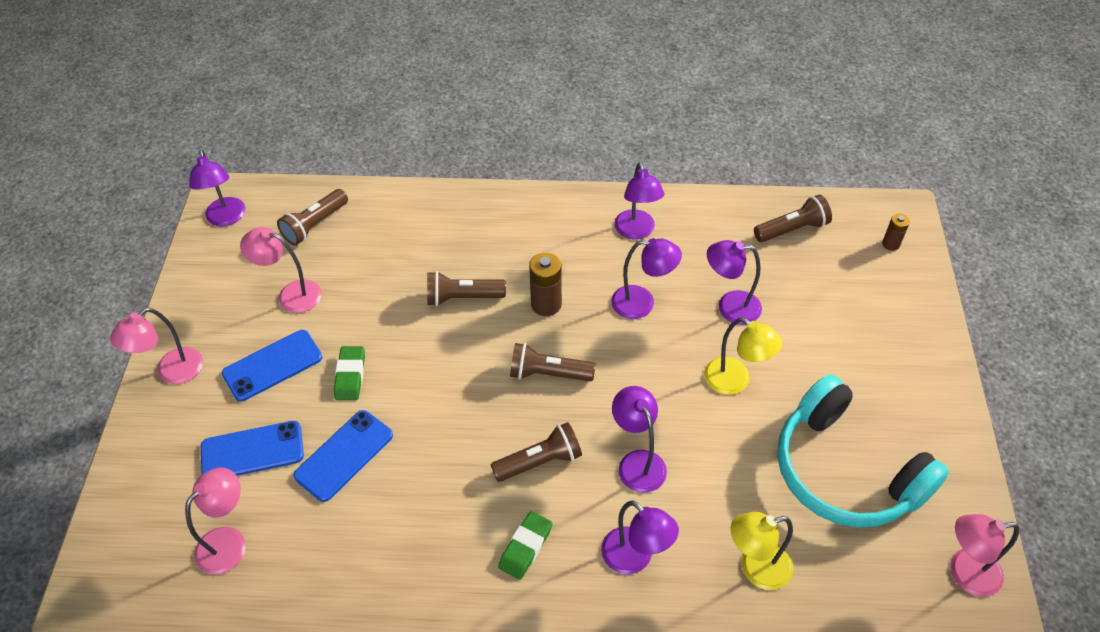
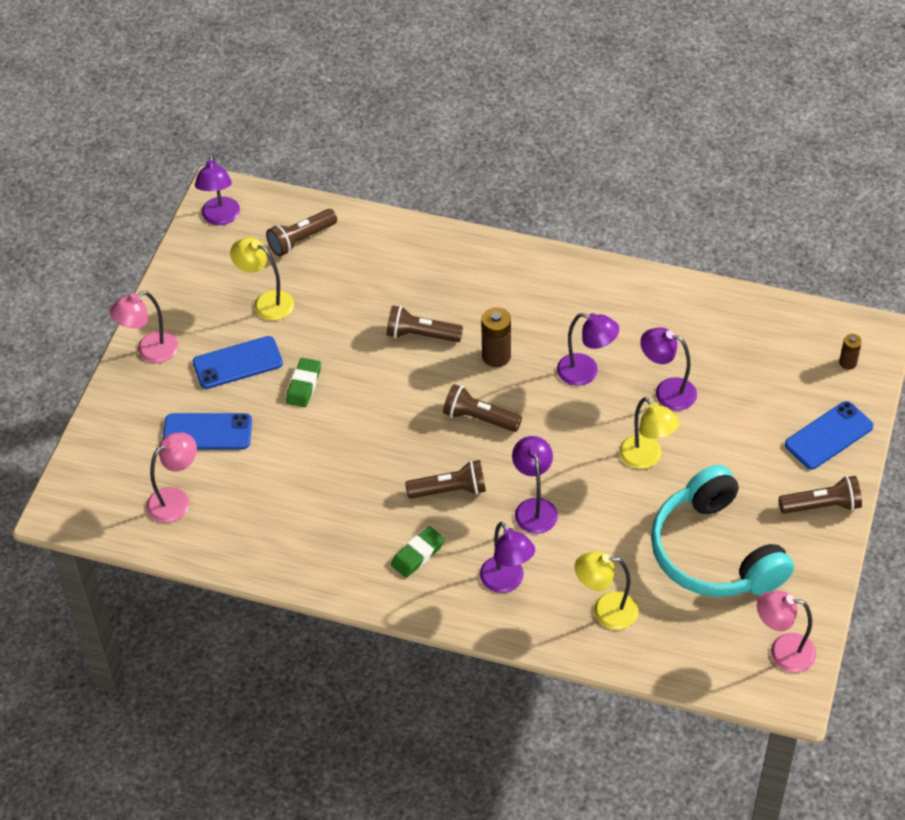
camera: 15 degrees right, 0 degrees up
pink lamp [240,227,322,313] -> yellow lamp [230,237,294,321]
blue phone [293,410,393,502] -> blue phone moved to [785,401,874,469]
purple lamp [614,162,664,240] -> none
brown flashlight [754,195,832,242] -> brown flashlight moved to [779,476,862,514]

